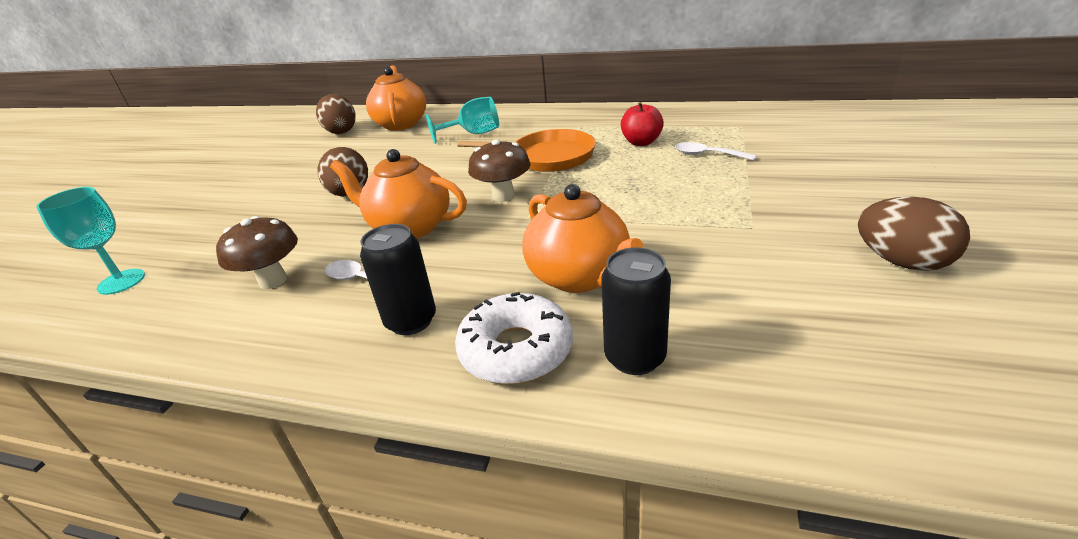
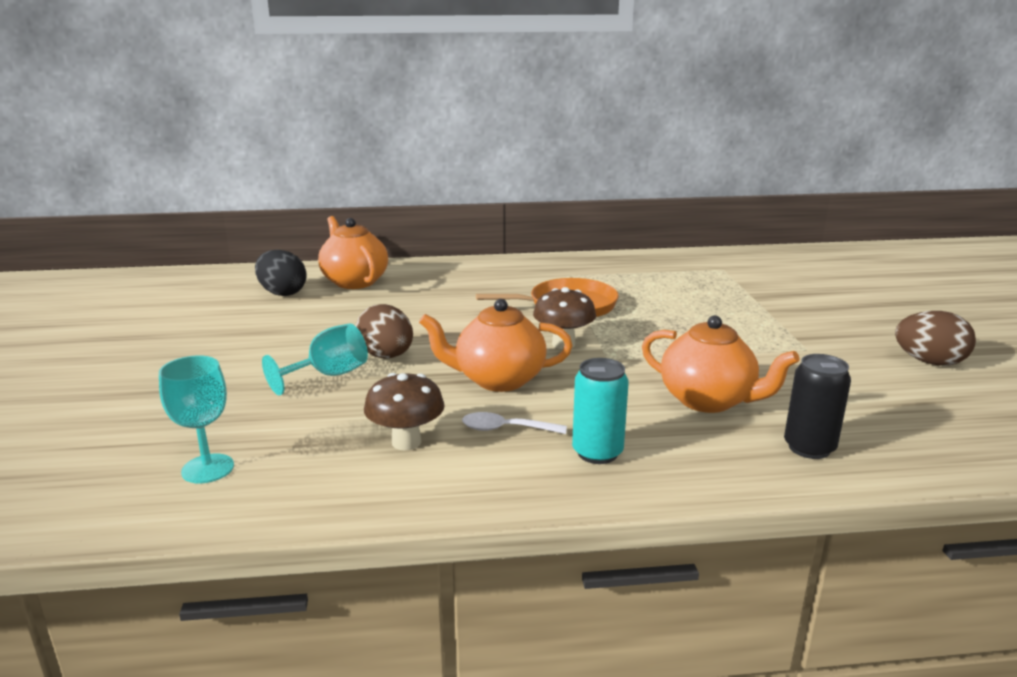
camera: 25 degrees left, 10 degrees down
brown egg [316,94,356,134] -> black egg [255,250,307,296]
black can [360,224,436,335] -> turquoise can [572,358,629,464]
turquoise goblet [426,97,499,144] -> turquoise goblet moved to [262,323,368,395]
white donut [455,292,573,384] -> none
red apple [621,102,664,146] -> none
white spoon [675,142,756,161] -> none

